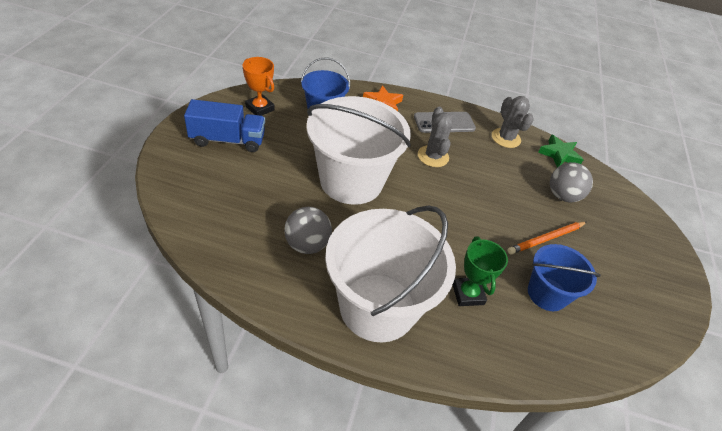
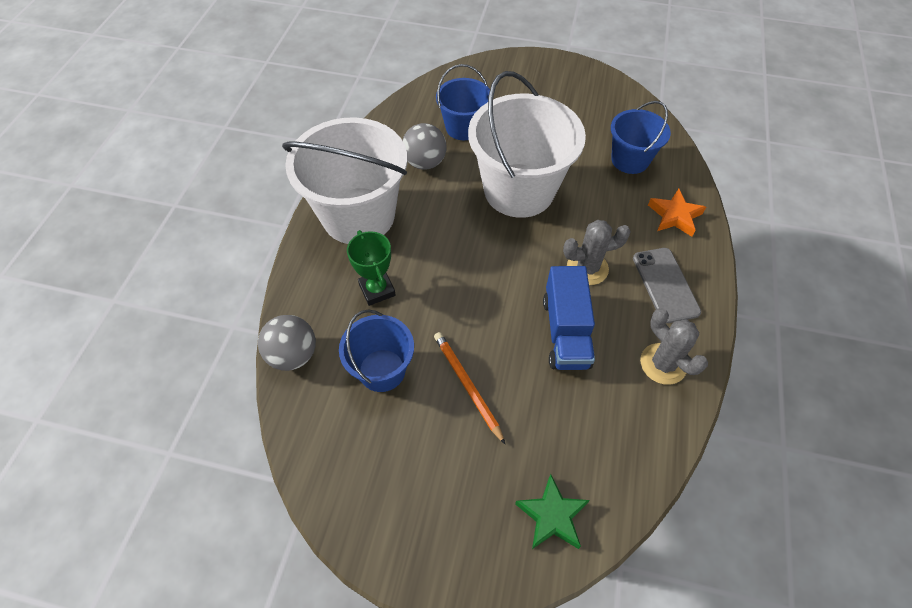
camera: 95 degrees right, 10 degrees up
blue truck [184,99,265,152] -> blue truck moved to [543,266,595,370]
orange trophy [243,57,275,116] -> none
green trophy [453,236,508,306] -> green trophy turned 75 degrees clockwise [347,230,396,306]
grey cactus [492,96,534,148] -> grey cactus turned 75 degrees clockwise [640,308,708,385]
green star [538,135,584,167] -> green star moved to [515,474,590,549]
grey ball [550,162,593,202] -> grey ball moved to [258,315,316,371]
none -> blue bucket [436,64,490,140]

